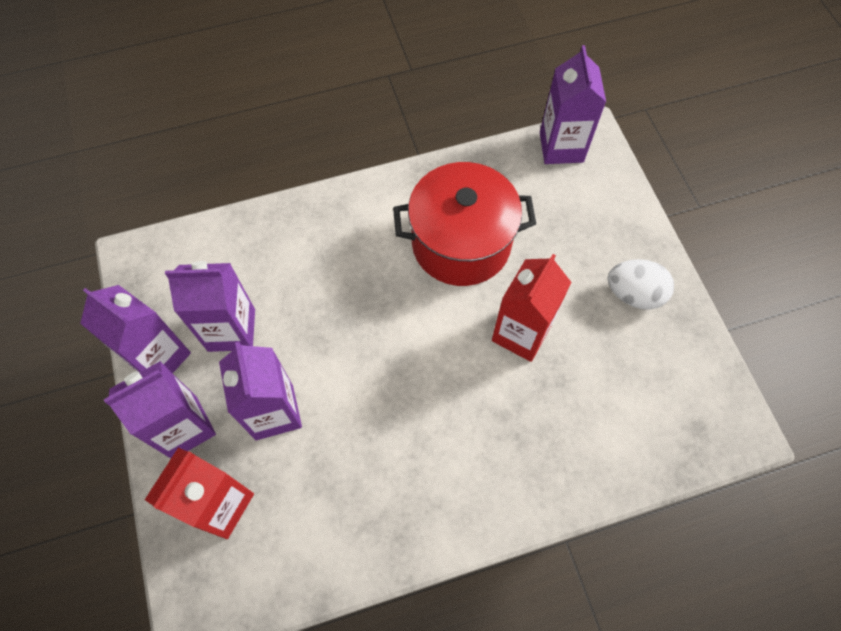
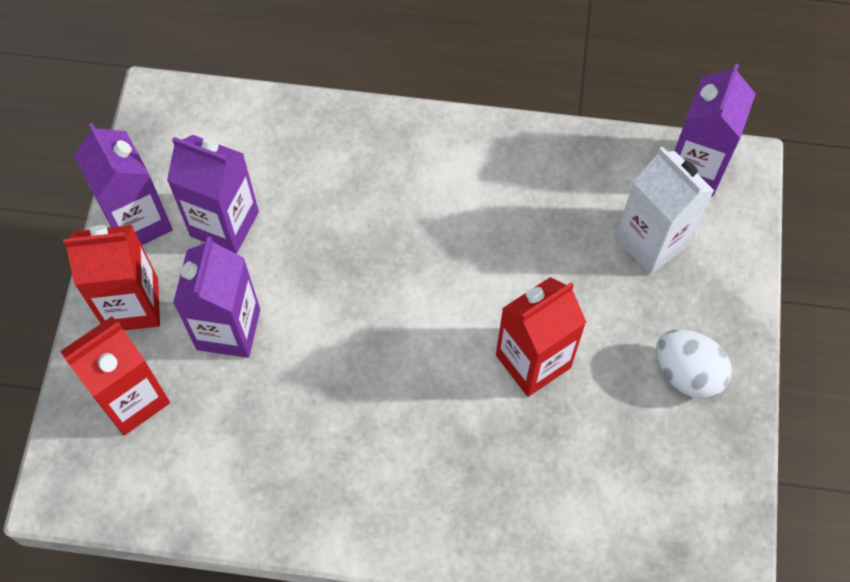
camera: 25 degrees right, 0 degrees up
purple carton [104,361,216,458] -> red carton [63,225,160,331]
red pot [393,162,536,286] -> none
none -> white carton [616,147,714,274]

